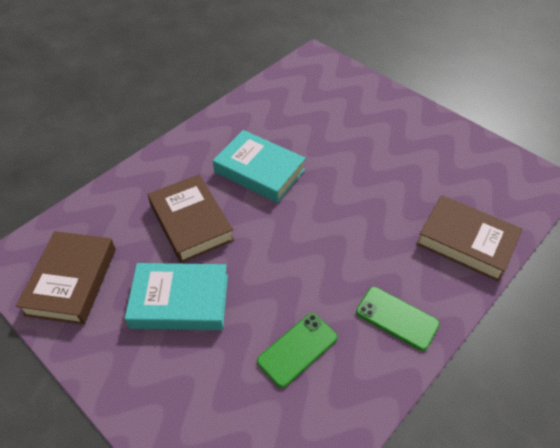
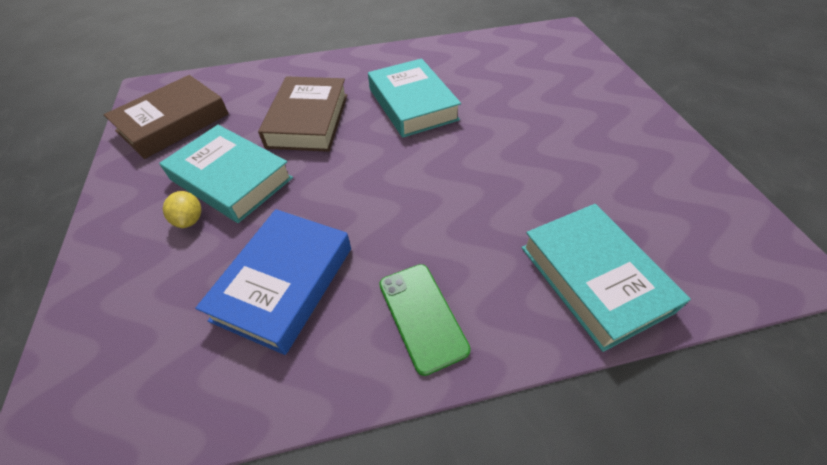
camera: 35 degrees right, 0 degrees up
green phone [257,313,338,388] -> blue book [195,209,351,355]
brown book [416,195,522,282] -> turquoise book [521,204,691,352]
none -> yellow lemon [163,191,201,228]

